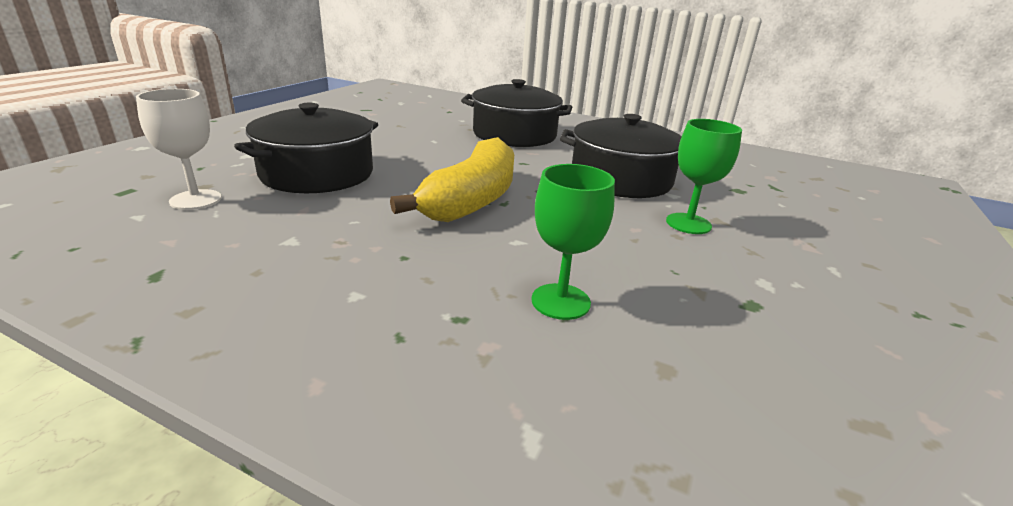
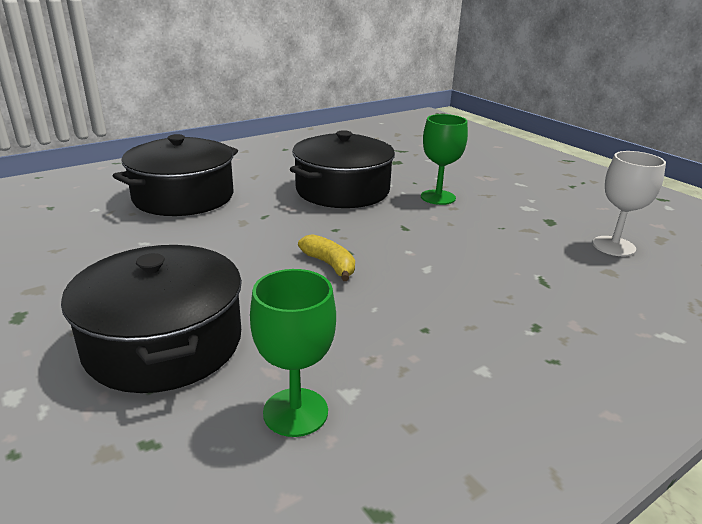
camera: 60 degrees left, 0 degrees up
white goblet [136,89,222,210] -> white goblet moved to [592,151,666,256]
yellow banana [390,137,514,222] -> yellow banana [298,234,355,281], size x0.45
green goblet [532,164,615,320] -> green goblet moved to [250,269,336,437]

